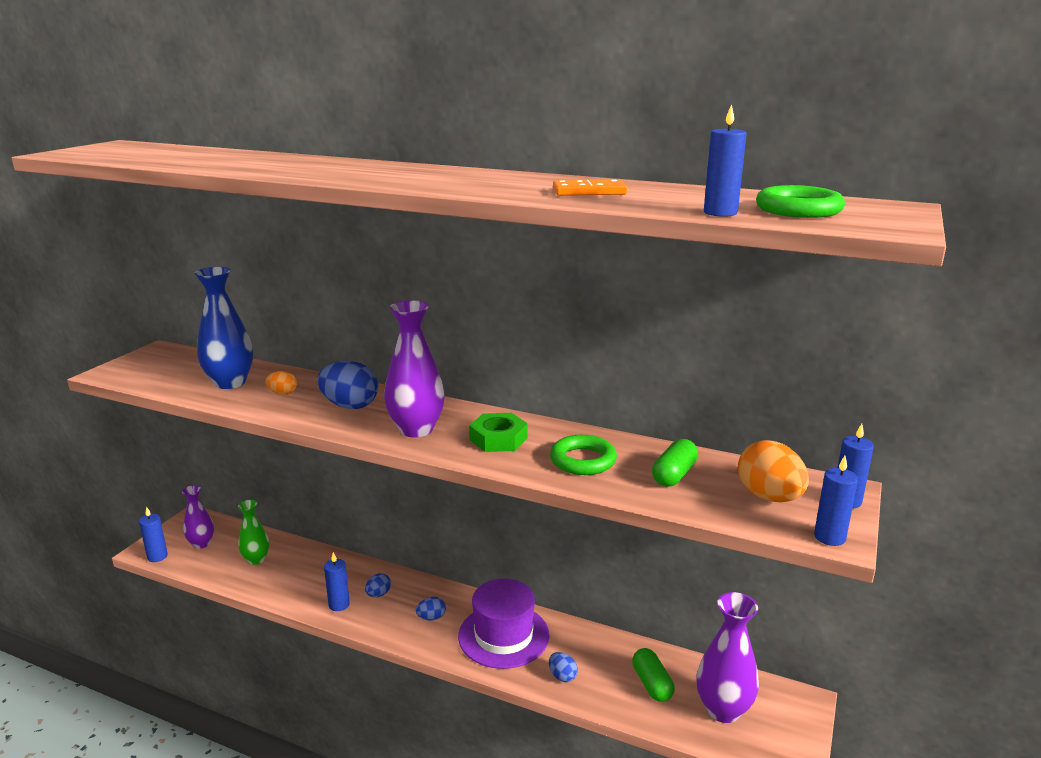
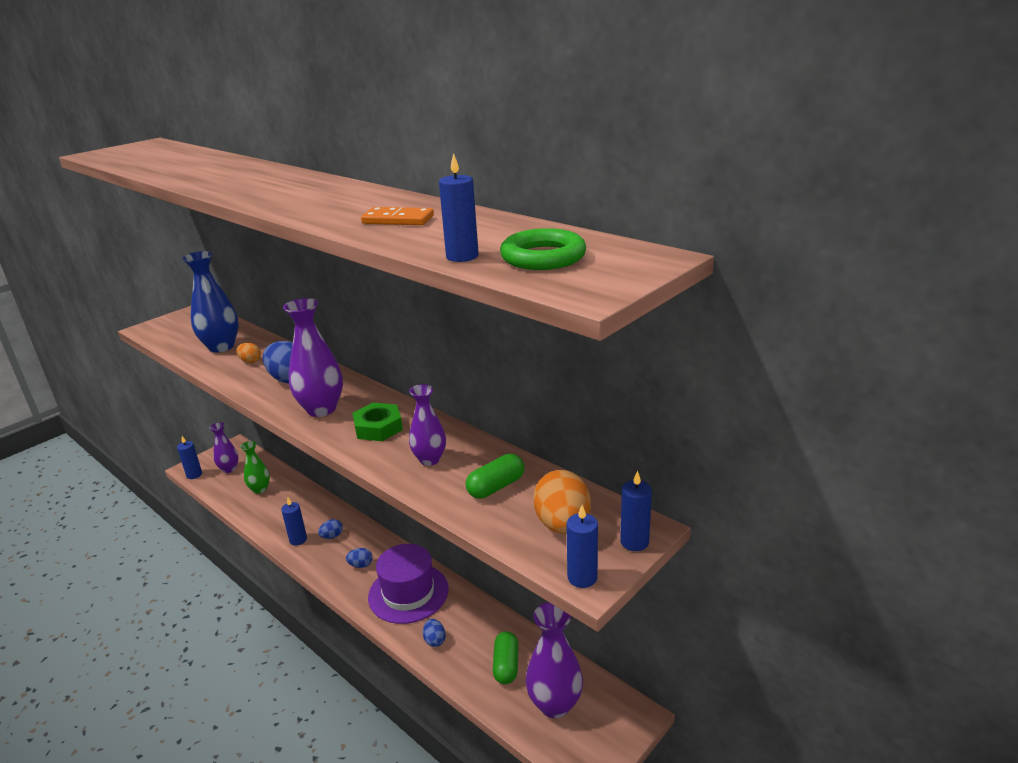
camera: 20 degrees right, 5 degrees up
green ring [550,435,617,475] -> purple vase [409,384,446,466]

